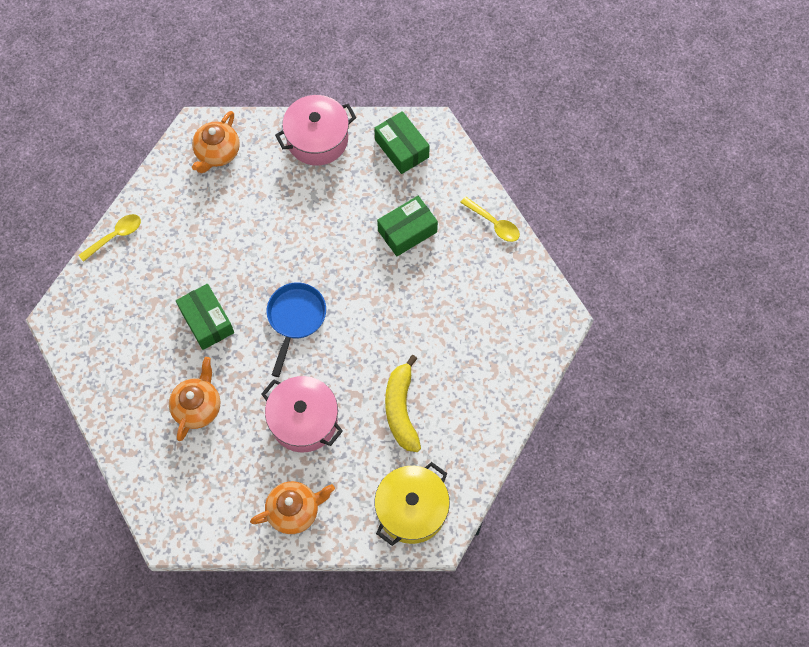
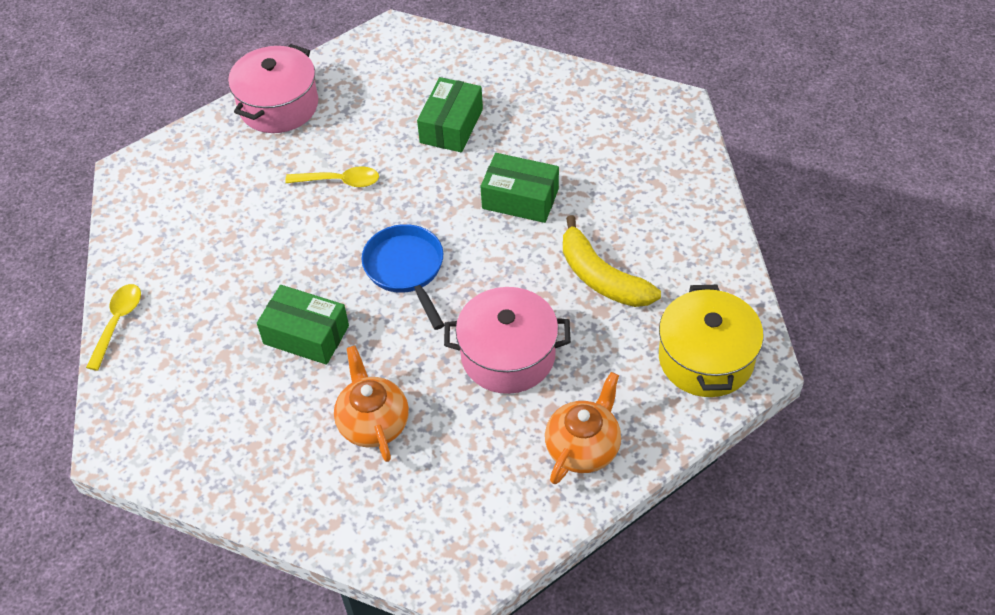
camera: 35 degrees left, 15 degrees down
orange teapot [192,111,240,173] -> none
green box [374,111,430,174] -> green box moved to [481,153,559,223]
yellow spoon [460,197,520,242] -> yellow spoon moved to [285,166,379,187]

